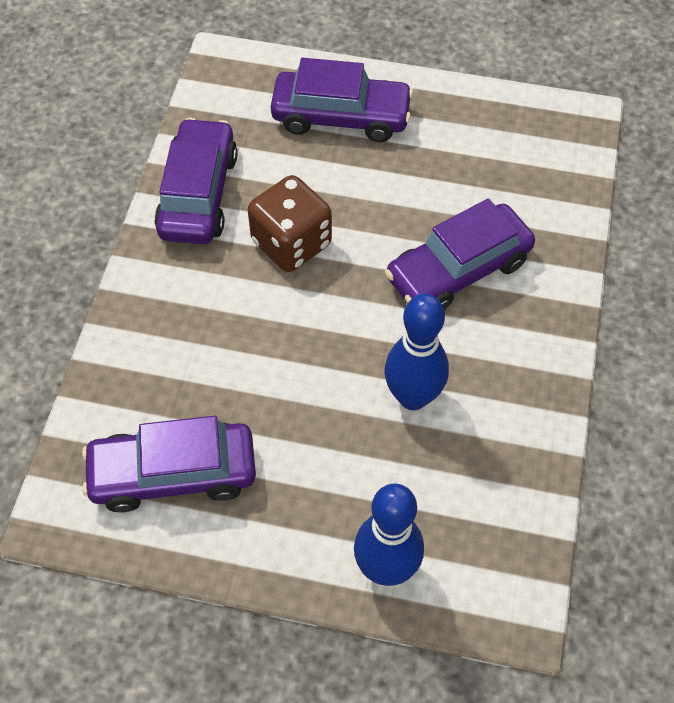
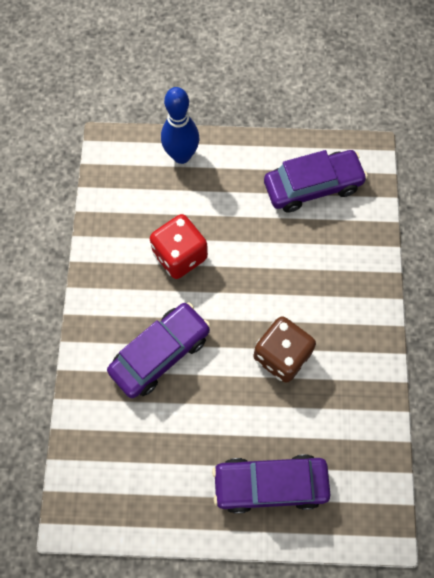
camera: 170 degrees right, 10 degrees up
purple car [154,118,238,244] -> none
blue bowling pin [385,294,449,410] -> red dice [150,214,208,279]

